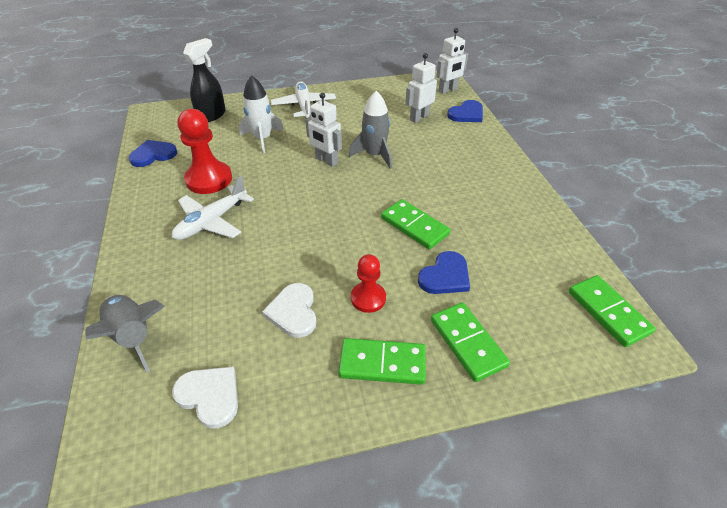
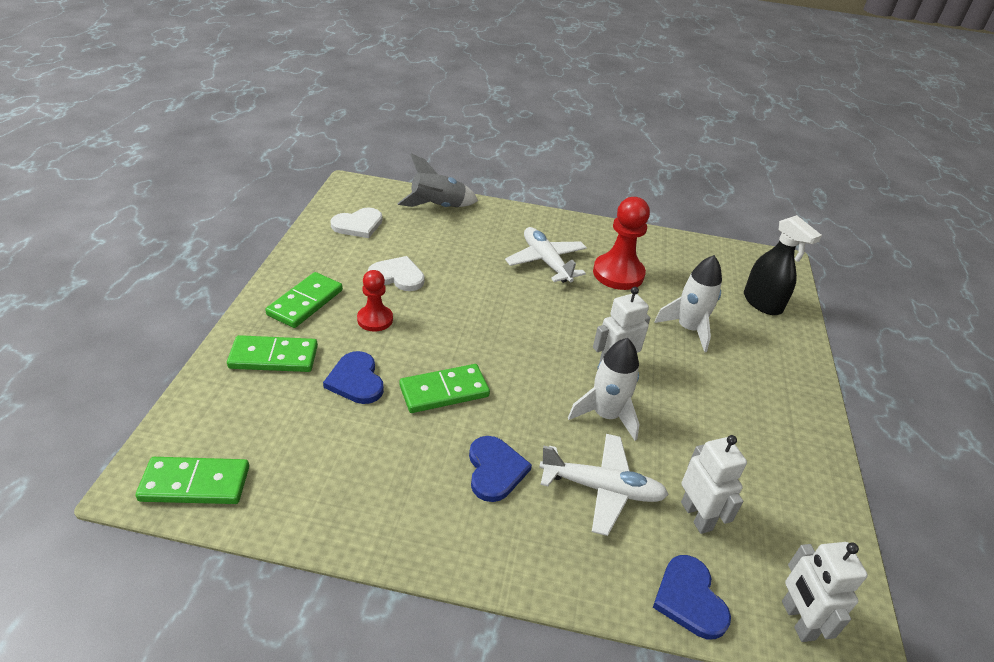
camera: 110 degrees right, 5 degrees down
blue heart [129,140,177,167] -> blue heart moved to [469,436,532,502]
white plane [271,81,336,118] -> white plane moved to [539,434,669,536]
grey rocket [349,91,392,169] -> white rocket [568,338,640,441]

